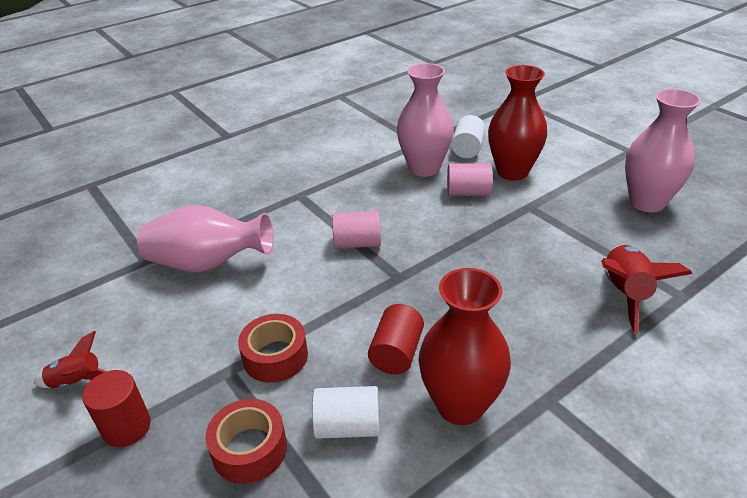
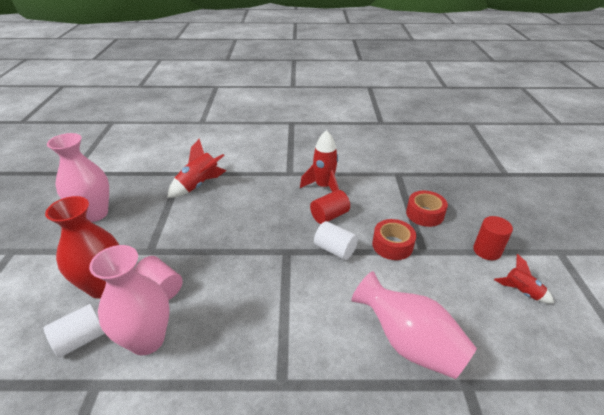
camera: 145 degrees left, 0 degrees up
white cylinder [312,386,380,439] -> white cylinder moved to [314,221,358,260]
pink cylinder [332,211,381,249] -> none
red vase [418,268,511,425] -> red rocket [300,130,339,192]

